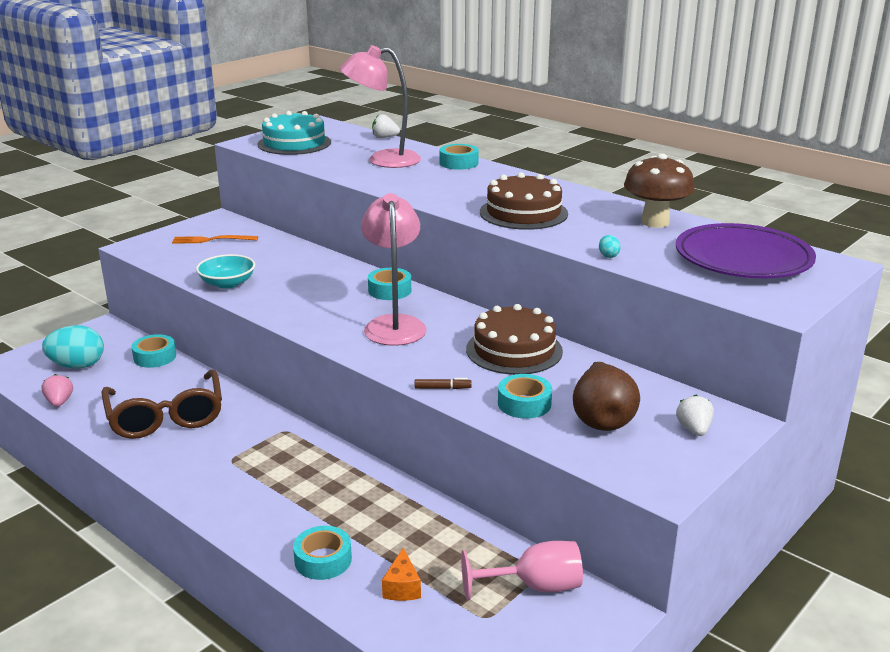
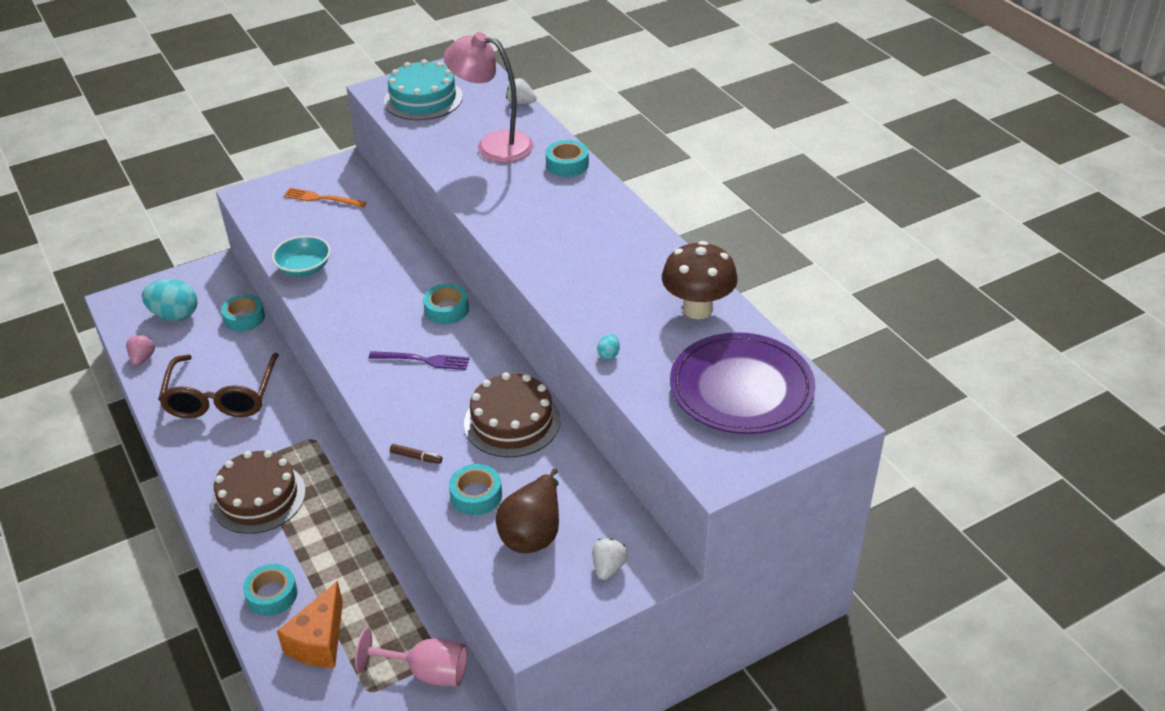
camera: 20 degrees right, 15 degrees up
pink lamp [361,193,427,346] -> purple fork [369,351,470,370]
orange cheese [382,548,421,601] -> orange cheese [277,581,343,668], size x1.71
brown cake [480,172,568,230] -> brown cake moved to [211,450,306,534]

